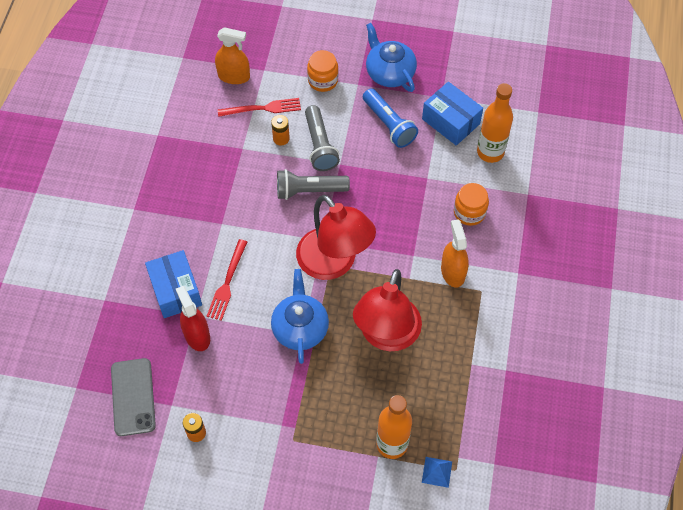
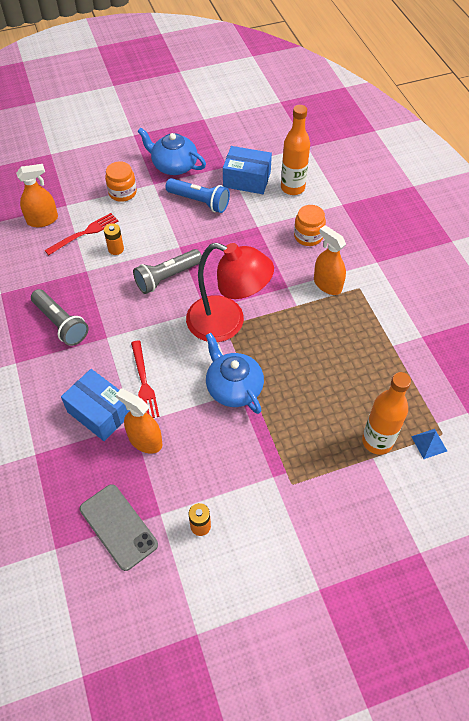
camera: 30 degrees left, 5 degrees down
red spray bottle [176,286,210,351] -> orange spray bottle [116,388,163,454]
grey flashlight [305,105,340,171] -> grey flashlight moved to [31,289,89,346]
red lamp [353,269,422,351] -> none

